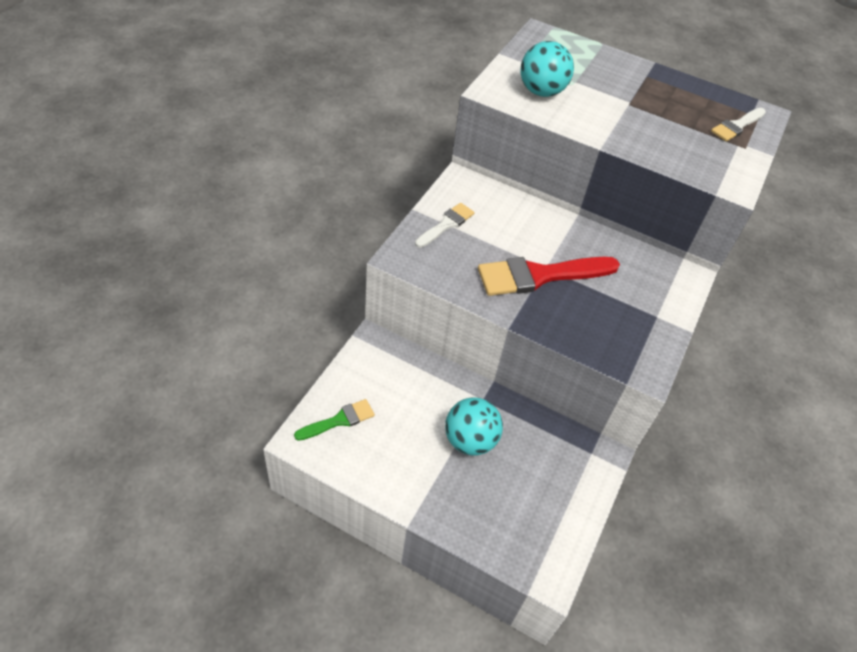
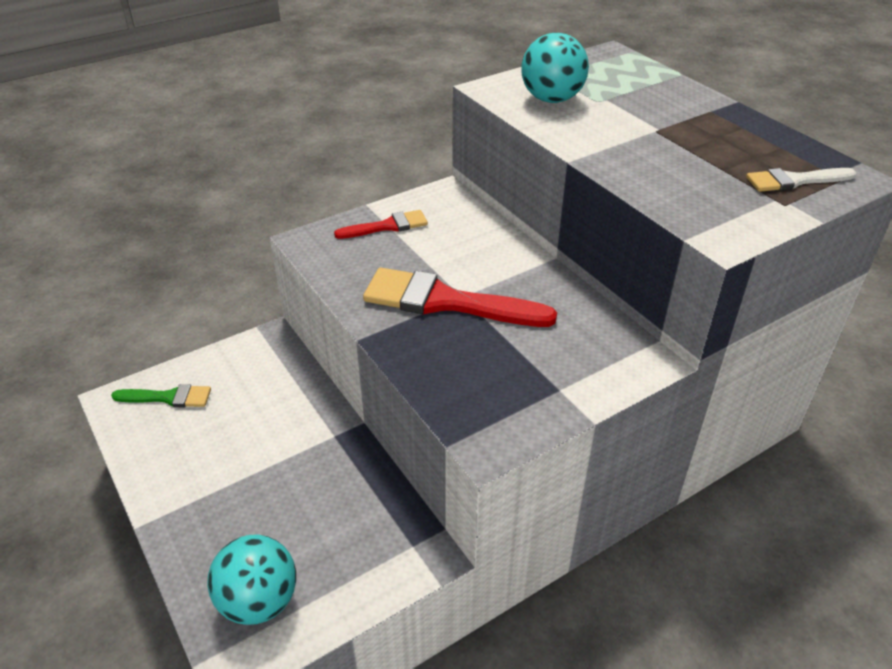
camera: 35 degrees right, 10 degrees down
white brush [415,203,474,248] -> red brush [334,210,428,239]
turquoise ball [445,398,503,455] -> turquoise ball moved to [207,535,296,625]

